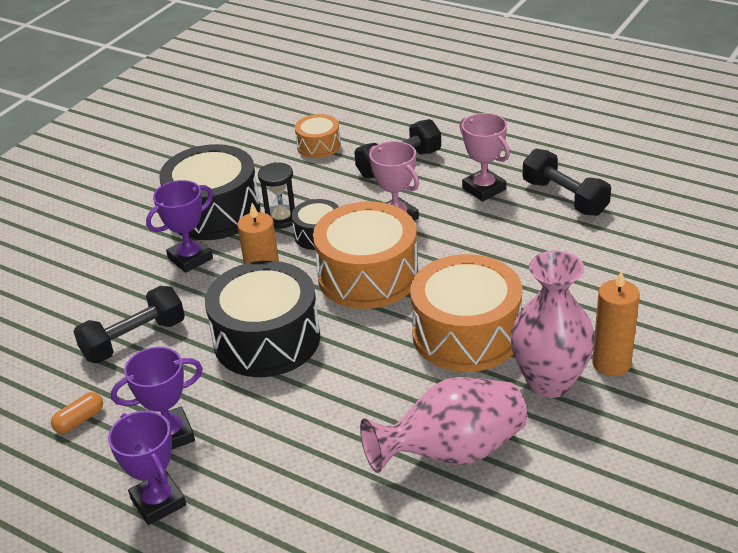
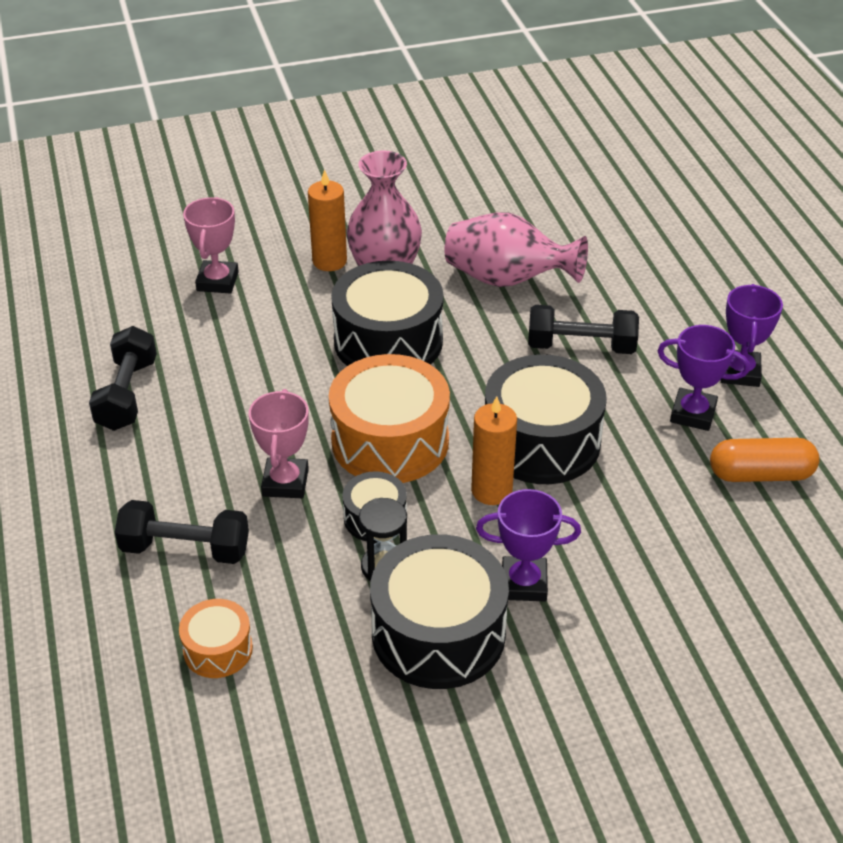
camera: 140 degrees left, 5 degrees up
orange capsule [51,392,103,433] -> orange capsule [710,438,819,482], size x1.80
black dumbbell [73,286,185,363] -> black dumbbell moved to [528,305,639,354]
orange drum [410,254,522,372] -> black drum [331,260,444,366]
pink trophy [460,113,510,201] -> pink trophy moved to [183,197,239,294]

